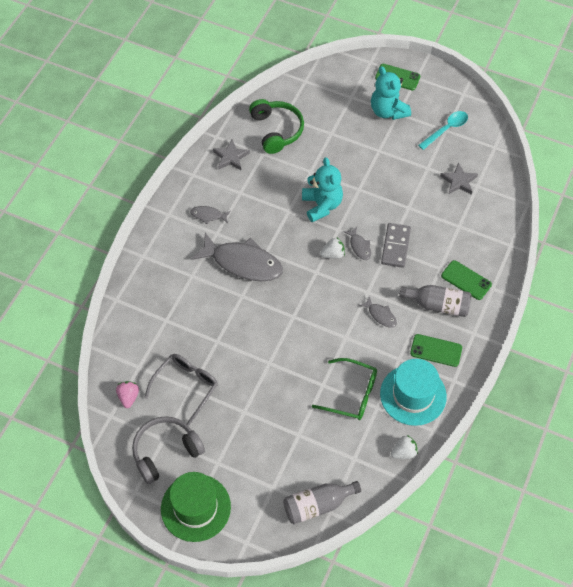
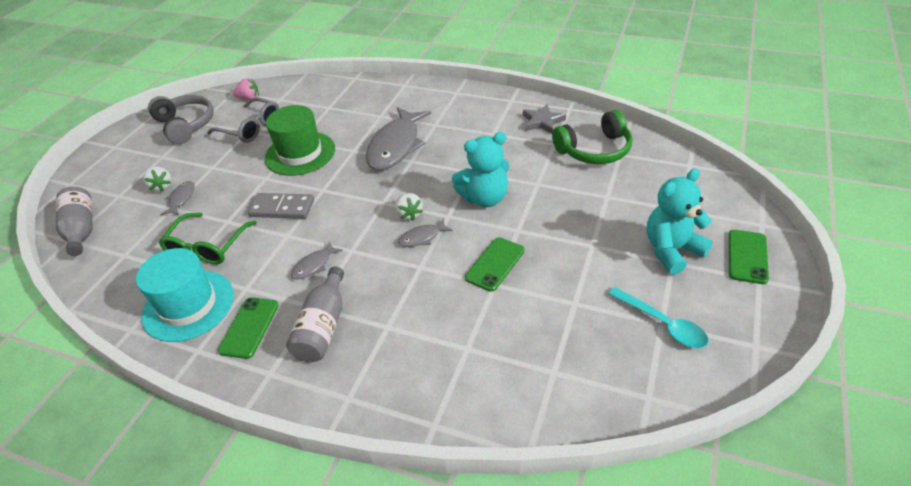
camera: 90 degrees right, 15 degrees down
green hat [161,472,231,542] -> green hat moved to [265,105,335,176]
grey fish [190,206,231,224] -> grey fish moved to [161,181,195,215]
grey domino [381,223,411,268] -> grey domino moved to [248,193,314,219]
white strawberry [391,435,418,459] -> white strawberry moved to [143,166,171,191]
grey star [440,163,478,195] -> none
green phone [441,260,492,300] -> green phone moved to [465,237,525,292]

